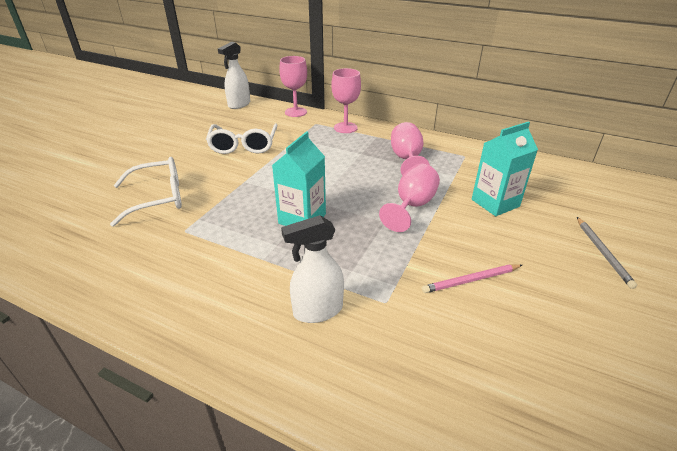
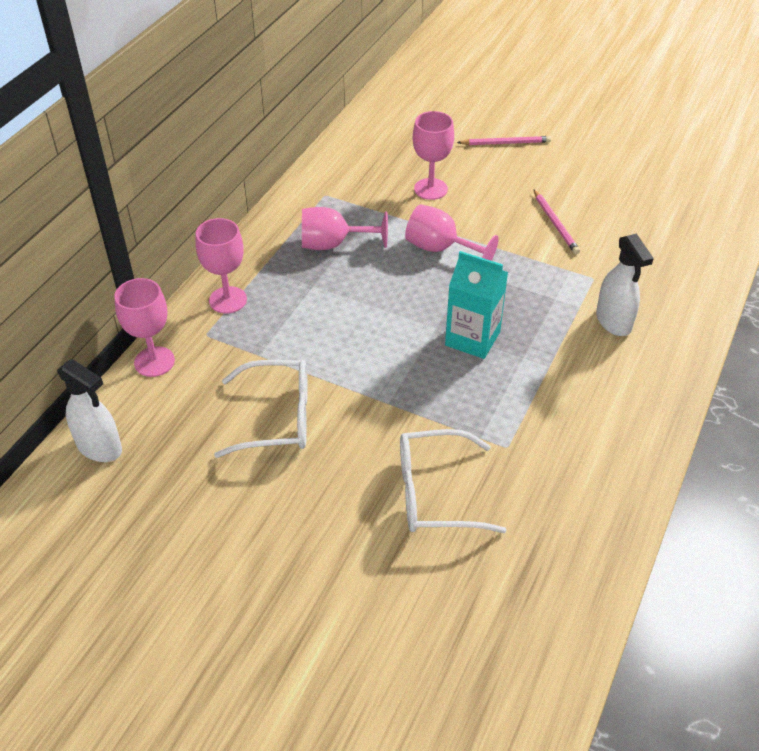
camera: 90 degrees left, 10 degrees up
white glasses [110,157,182,227] -> white glasses turned 75 degrees counterclockwise [400,429,507,533]
turquoise carton [472,122,538,216] -> pink goblet [413,111,454,200]
grey pencil [577,217,637,289] -> pink pencil [457,136,551,145]

